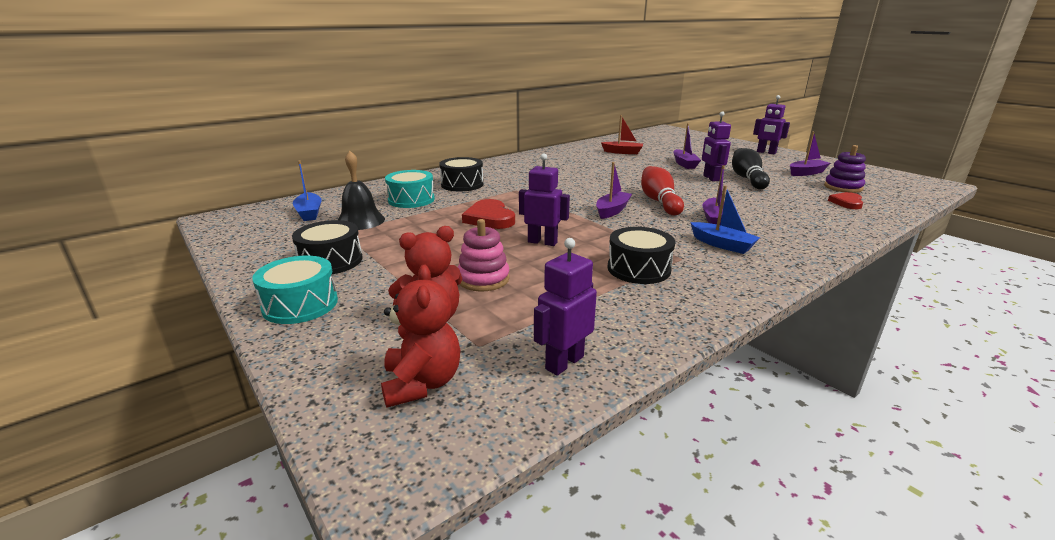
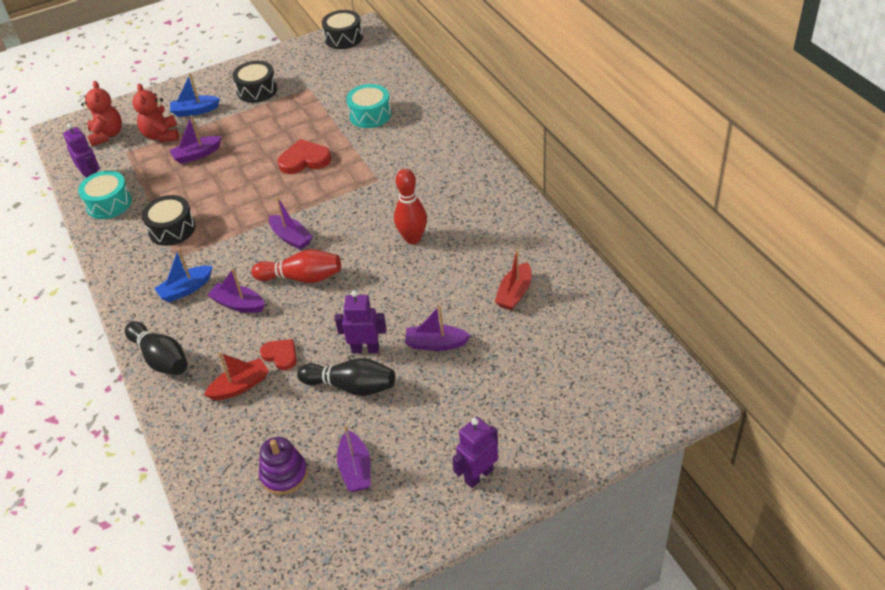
camera: 105 degrees right, 20 degrees up
turquoise drum [252,256,338,324] -> turquoise drum moved to [78,171,132,219]
blue boat [293,161,322,221] -> blue boat moved to [170,73,220,117]
black bell [338,151,385,230] -> none
red teddy bear [381,265,460,408] -> red teddy bear turned 105 degrees counterclockwise [81,81,122,146]
black drum [439,157,483,191] -> black drum moved to [322,10,363,49]
pink stacking toy [458,219,510,292] -> purple boat [169,115,222,164]
purple robot [519,153,570,246] -> none
red heart [828,192,863,209] -> red heart moved to [260,339,297,370]
none -> black bowling pin [125,321,188,375]
none -> red boat [204,352,269,400]
none -> red bowling pin [394,169,427,244]

